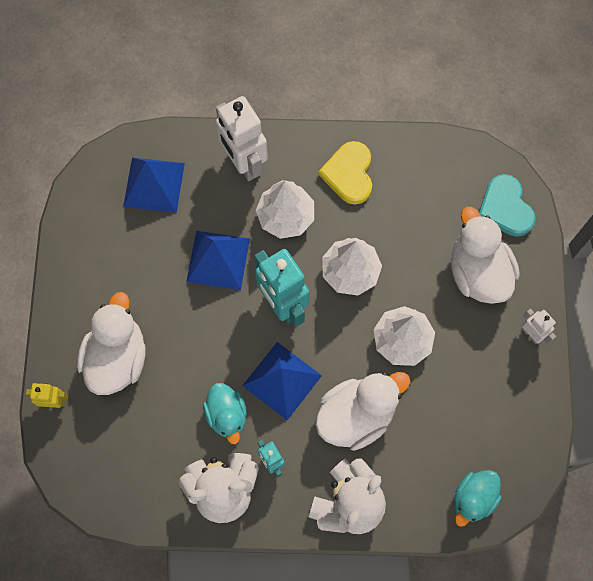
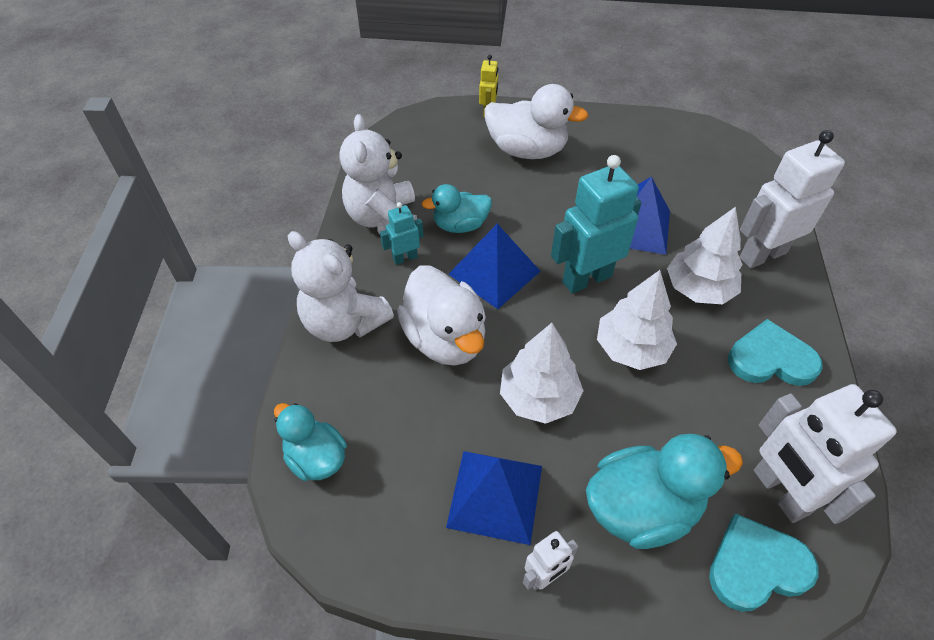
camera: 95 degrees right, 20 degrees down
blue pyramid [123,158,185,213] -> blue pyramid moved to [446,451,542,545]
yellow heart [318,141,372,204] -> turquoise heart [728,319,823,386]
white duck [451,207,520,304] -> turquoise duck [586,434,743,549]
none -> white robot [754,384,897,524]

